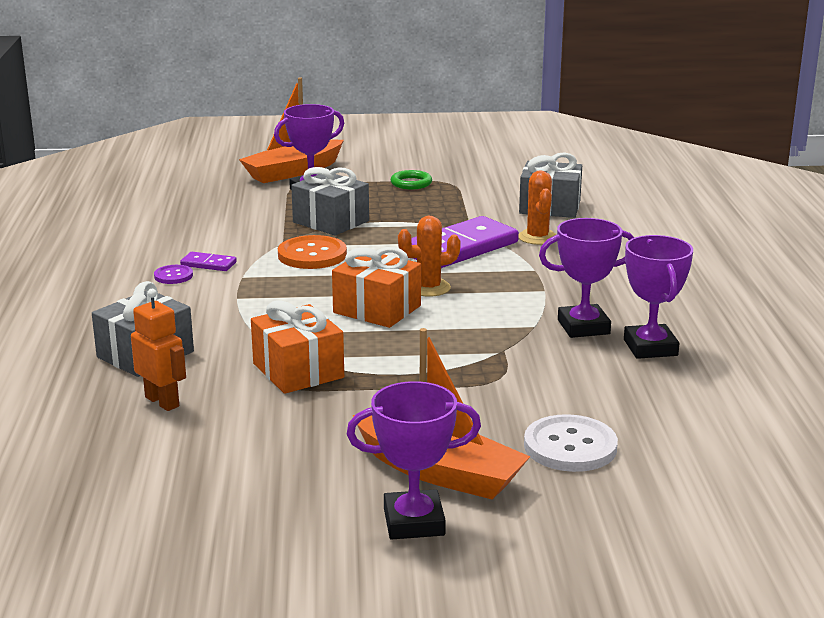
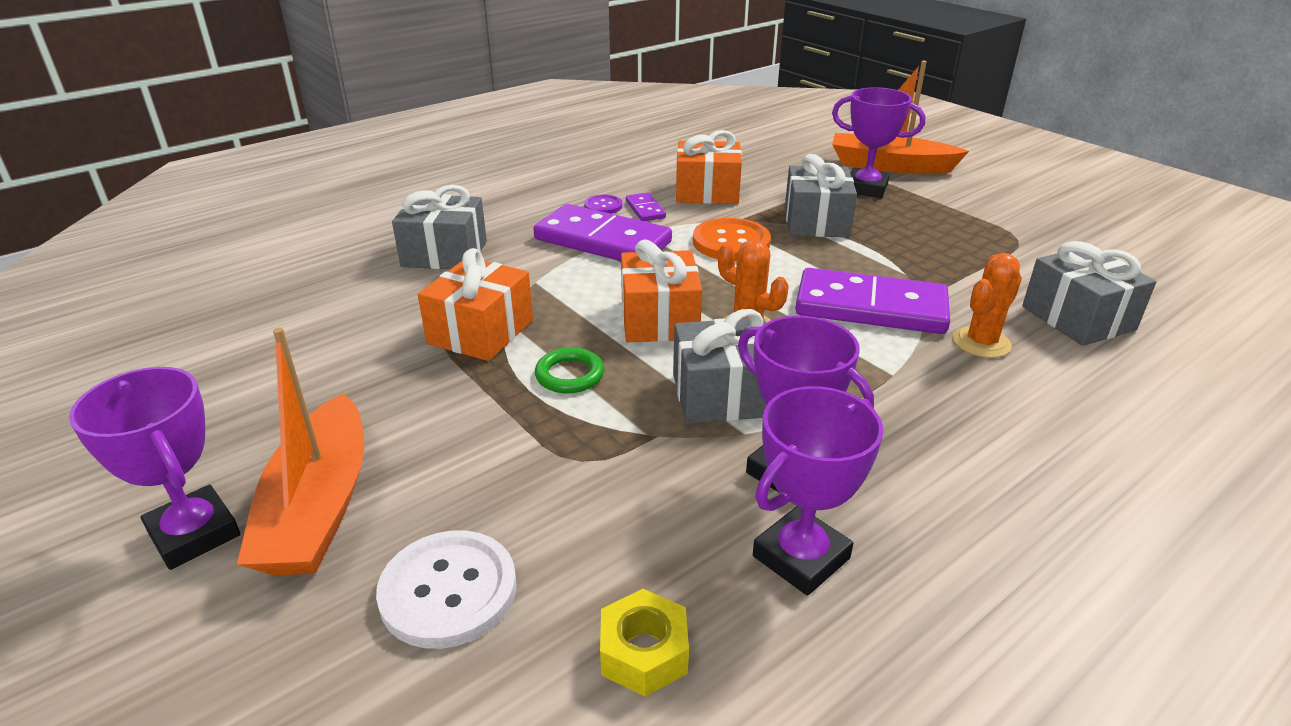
camera: 55 degrees right, 10 degrees up
orange robot [131,289,186,411] -> none
green ring [391,170,432,189] -> green ring moved to [535,347,604,393]
none -> purple domino [533,204,672,261]
none -> yellow nut [600,589,689,697]
none -> grey gift [673,309,767,424]
none -> orange gift [676,130,742,204]

